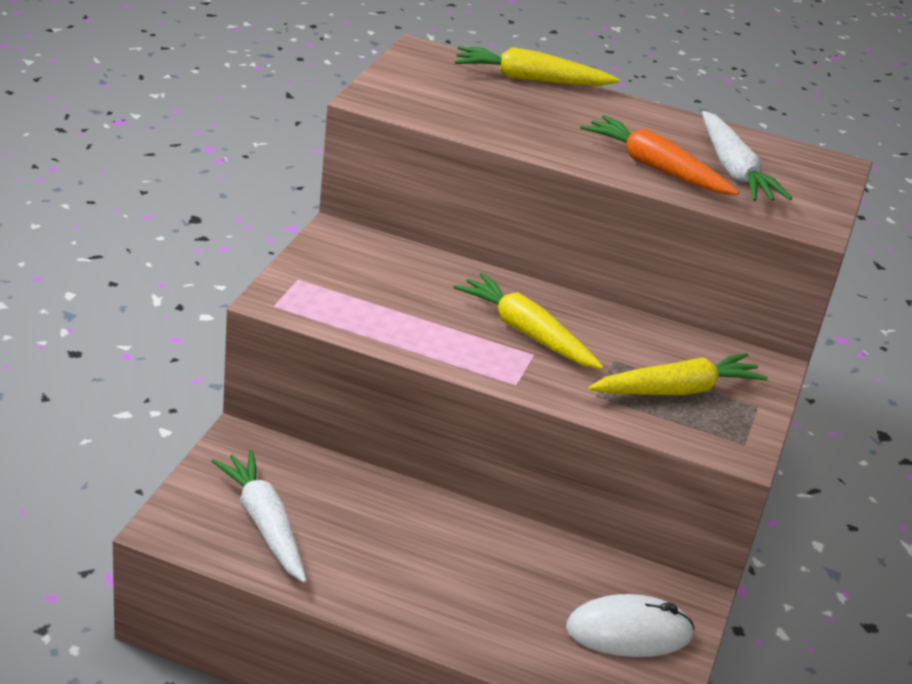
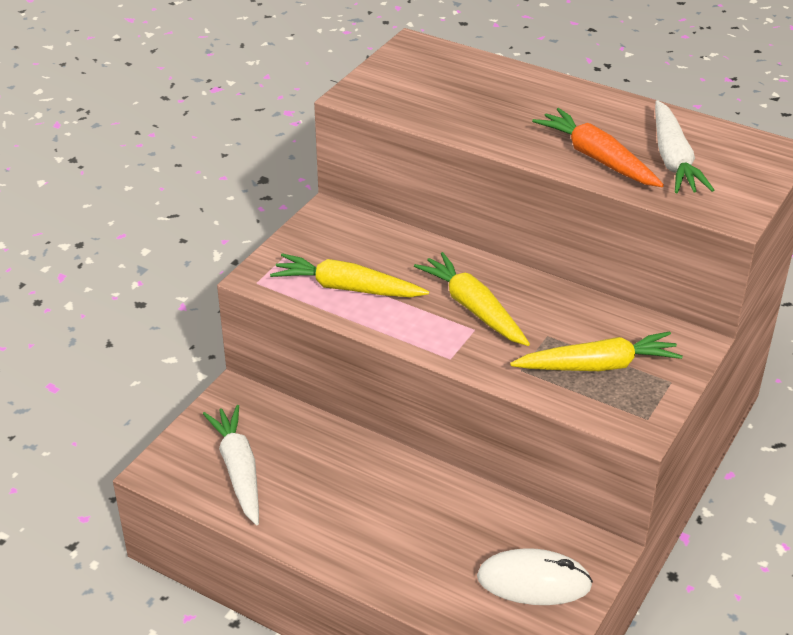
camera: 15 degrees right, 5 degrees up
yellow carrot [454,46,620,86] -> yellow carrot moved to [270,253,429,297]

